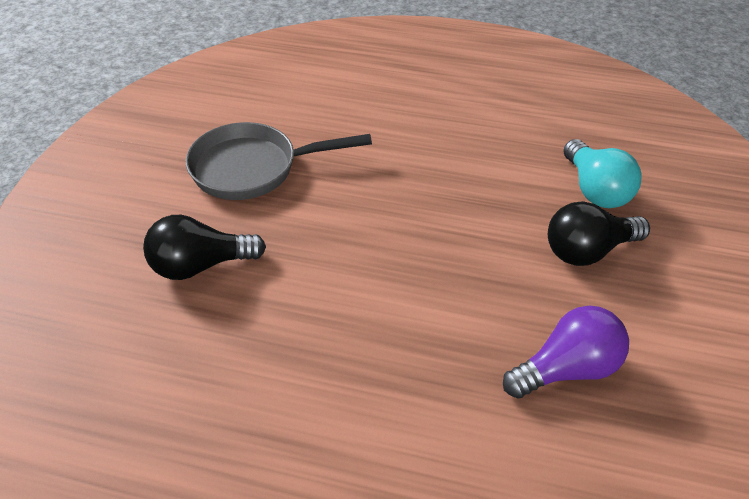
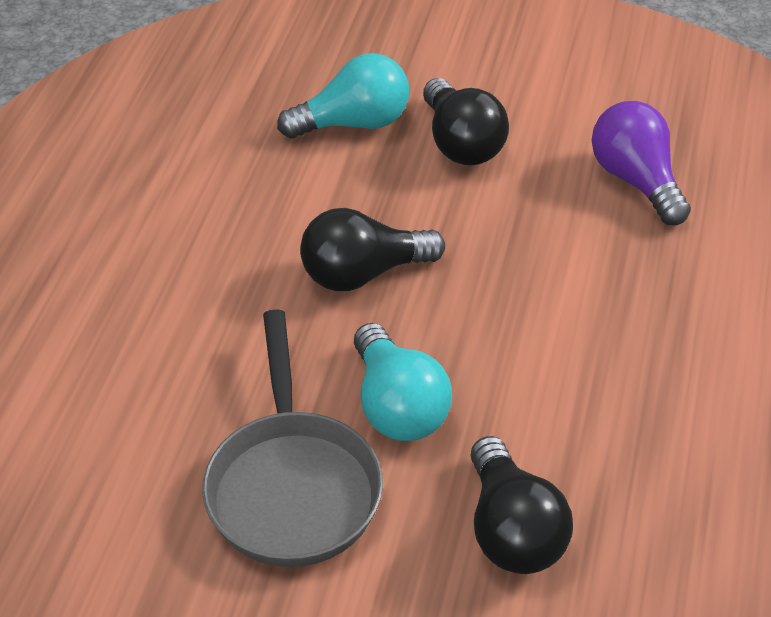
camera: 90 degrees left, 0 degrees up
none -> black light bulb [300,208,445,291]
none -> turquoise light bulb [354,323,452,441]

